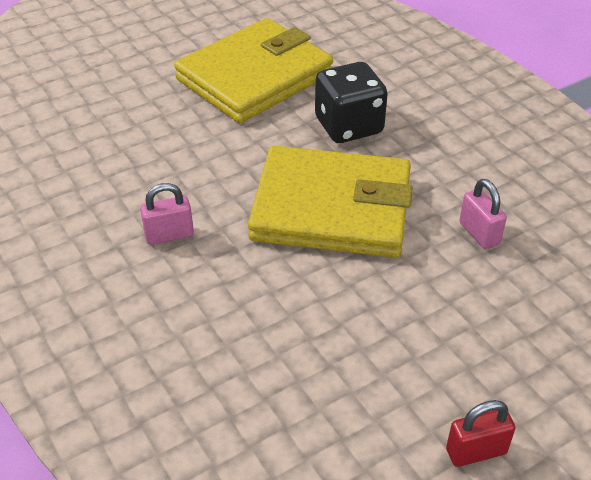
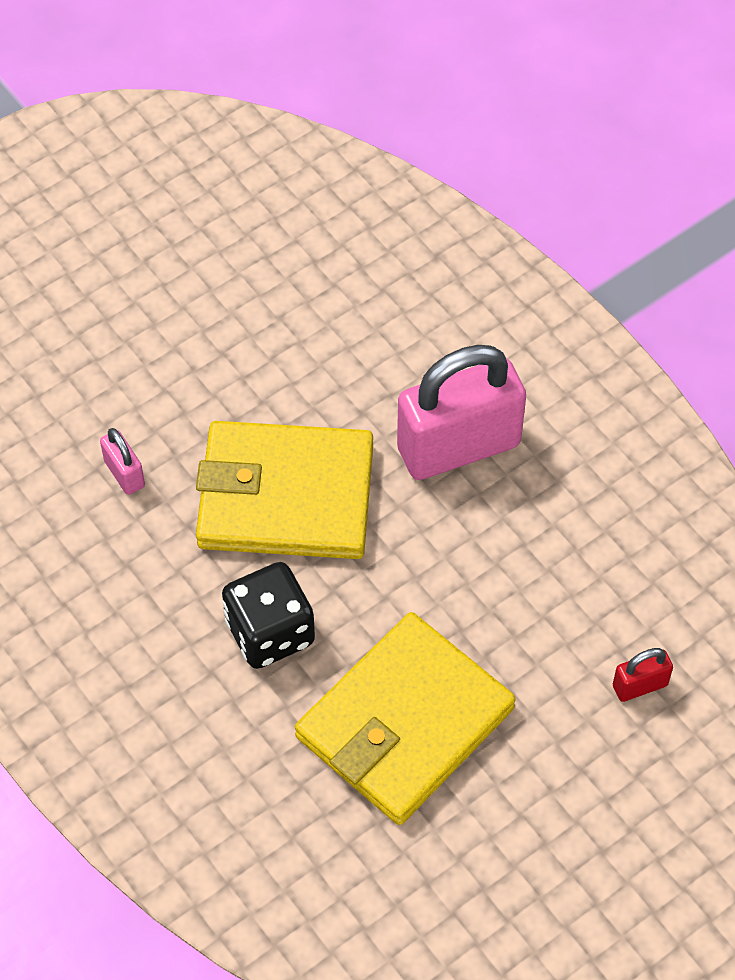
camera: 175 degrees right, 15 degrees up
pink padlock [140,183,194,245] -> pink padlock [397,345,526,480], size x2.34
red padlock [446,400,515,467] -> red padlock moved to [613,648,673,702]

